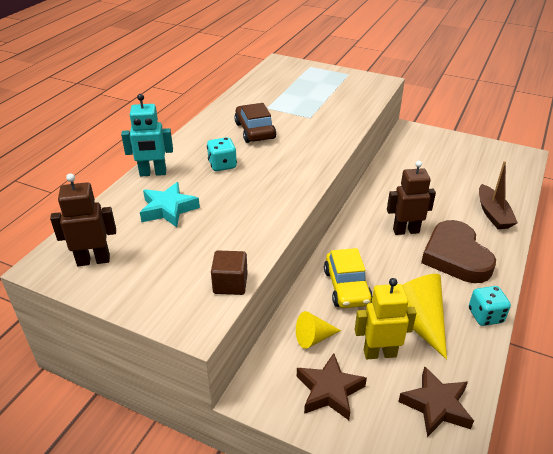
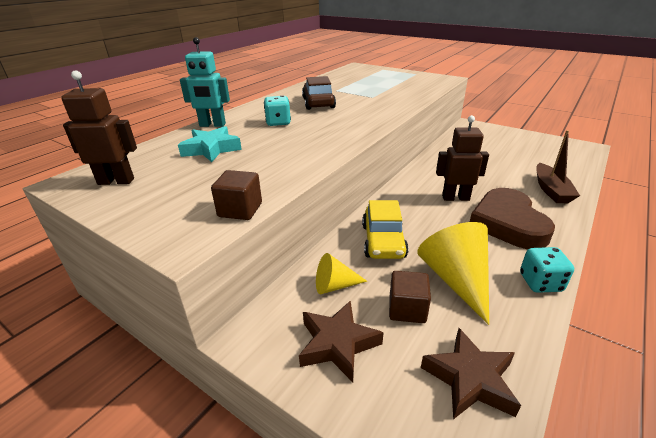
camera: 10 degrees right, 5 degrees down
yellow robot [355,278,416,359] -> brown cube [389,271,431,323]

